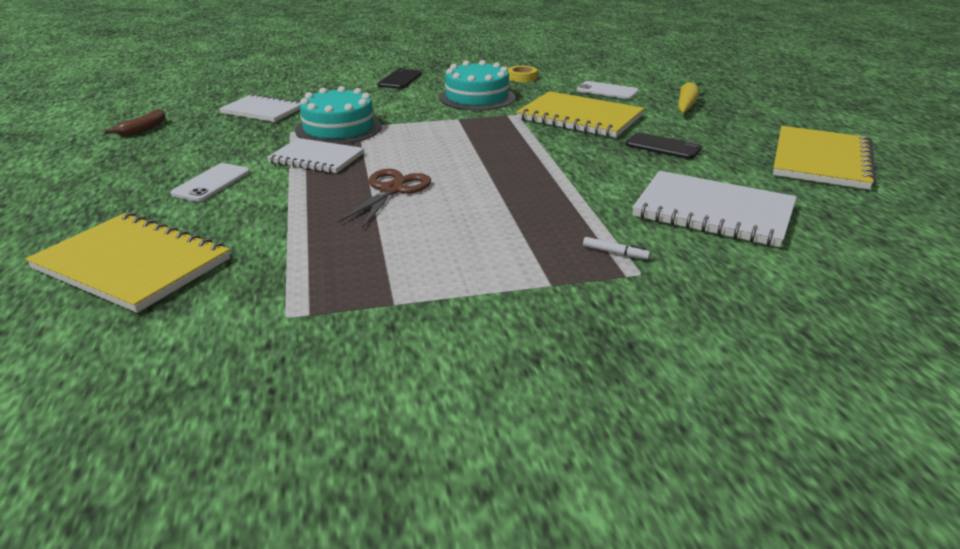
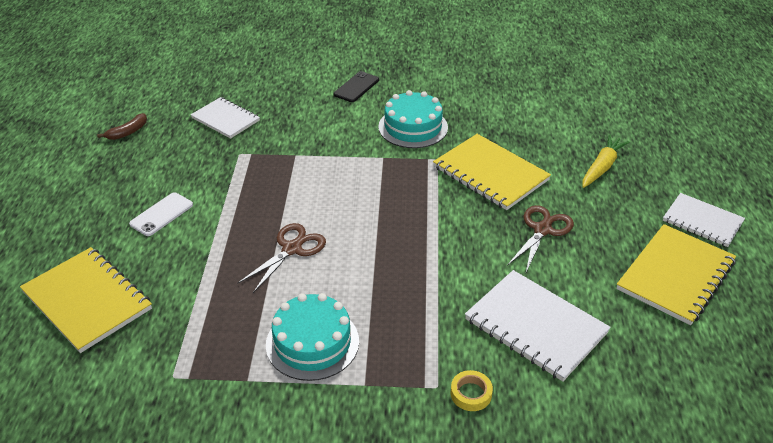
camera: 15 degrees right, 10 degrees up
white notebook [267,138,364,173] -> white notebook moved to [663,193,745,247]
turquoise cake [295,86,382,144] -> turquoise cake moved to [266,293,359,381]
yellow tape [508,66,537,82] -> yellow tape moved to [451,370,493,411]
white phone [577,81,639,99] -> none
white marker [583,237,650,259] -> none
black phone [625,132,702,159] -> brown scissors [507,205,574,272]

